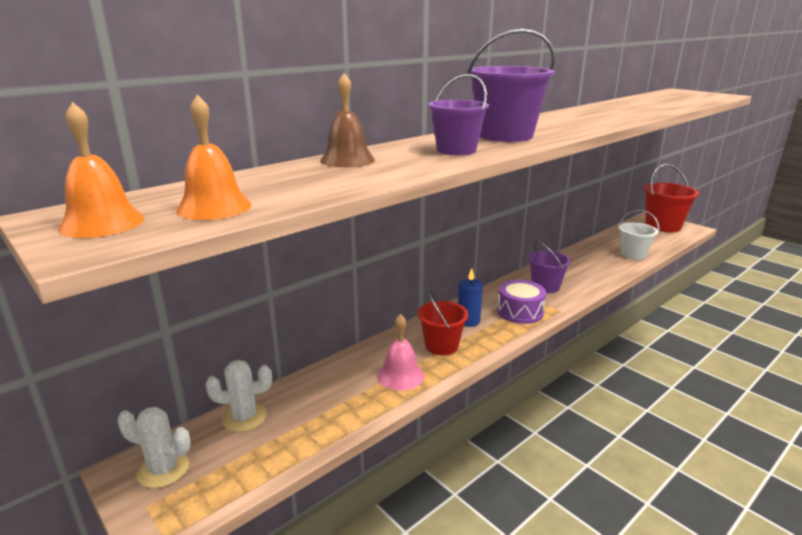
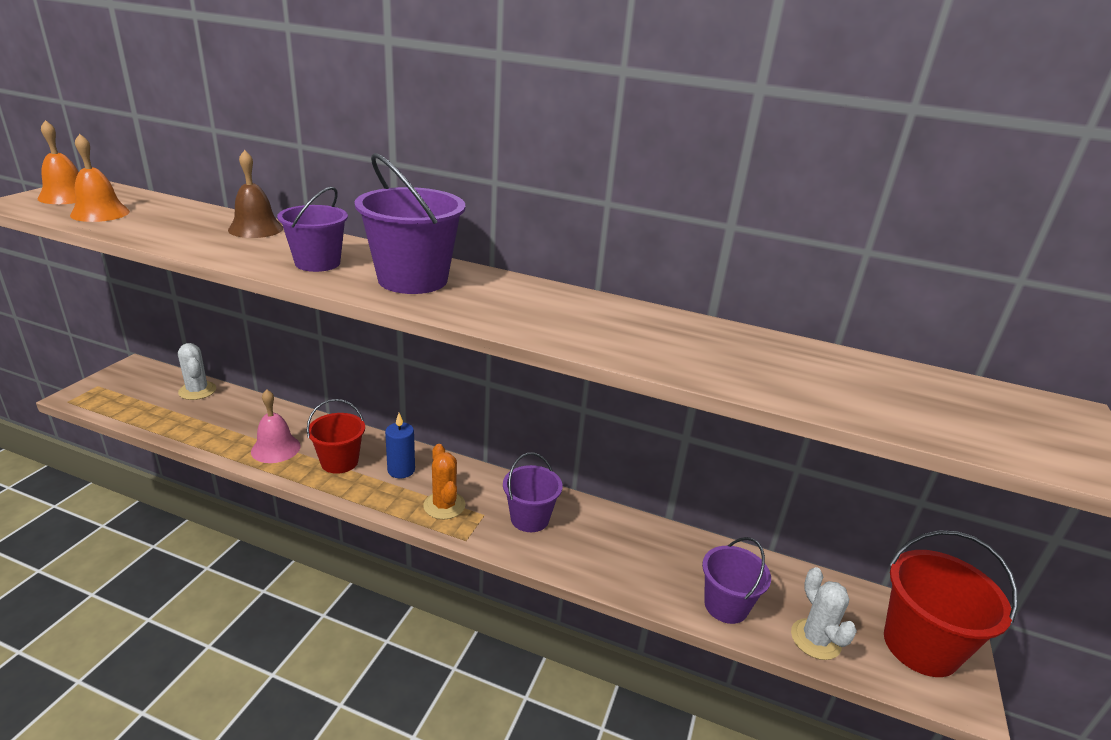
camera: 60 degrees right, 5 degrees up
white cactus [117,407,191,488] -> white cactus moved to [791,567,857,660]
purple drum [497,280,546,324] -> orange cactus [423,444,466,519]
white bucket [618,210,659,260] -> purple bucket [702,537,771,624]

